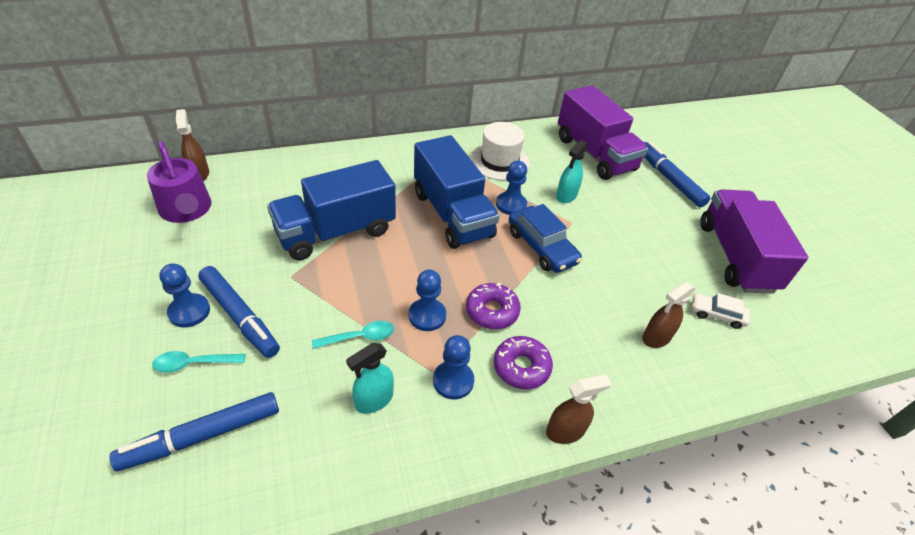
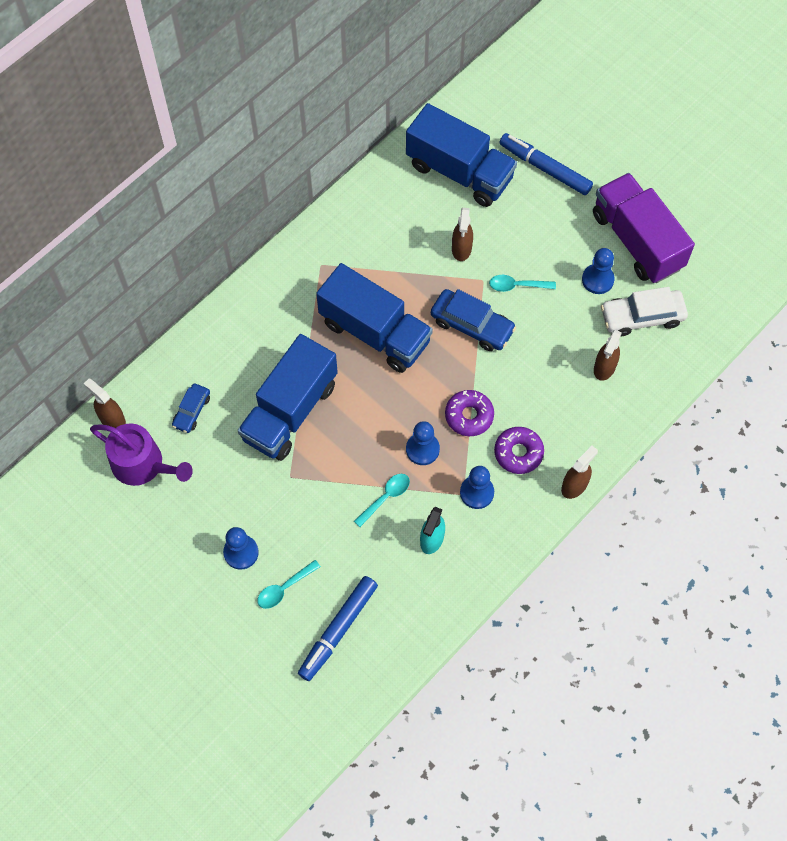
camera: 25 degrees left, 20 degrees up
blue marker [198,266,280,358] -> none
white hat [470,122,530,180] -> none
blue pawn [496,161,527,215] -> blue pawn moved to [582,248,615,294]
turquoise spray bottle [556,140,588,203] -> brown spray bottle [452,208,473,261]
purple truck [558,85,648,180] -> blue truck [406,103,517,207]
white car [692,293,750,329] -> white car [601,287,688,337], size x1.67
none -> blue car [172,384,210,433]
none -> turquoise spoon [489,275,556,292]

